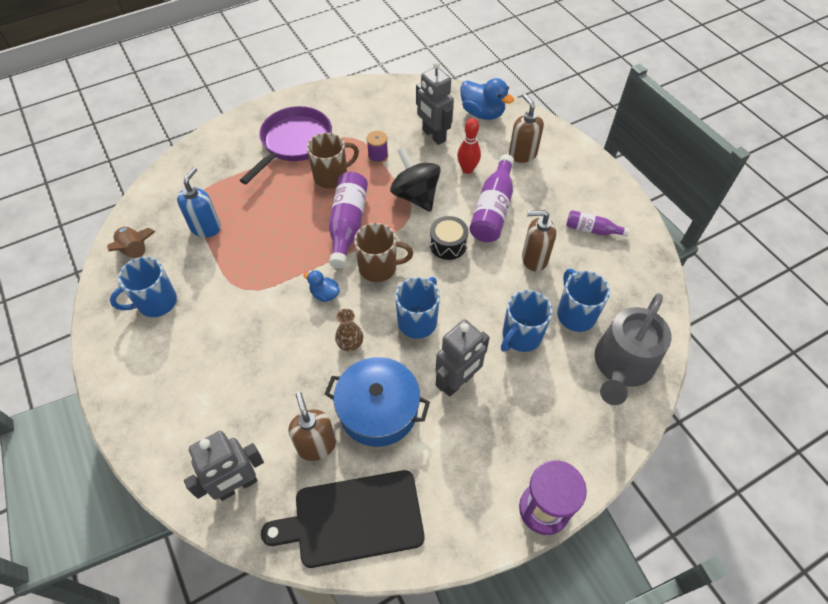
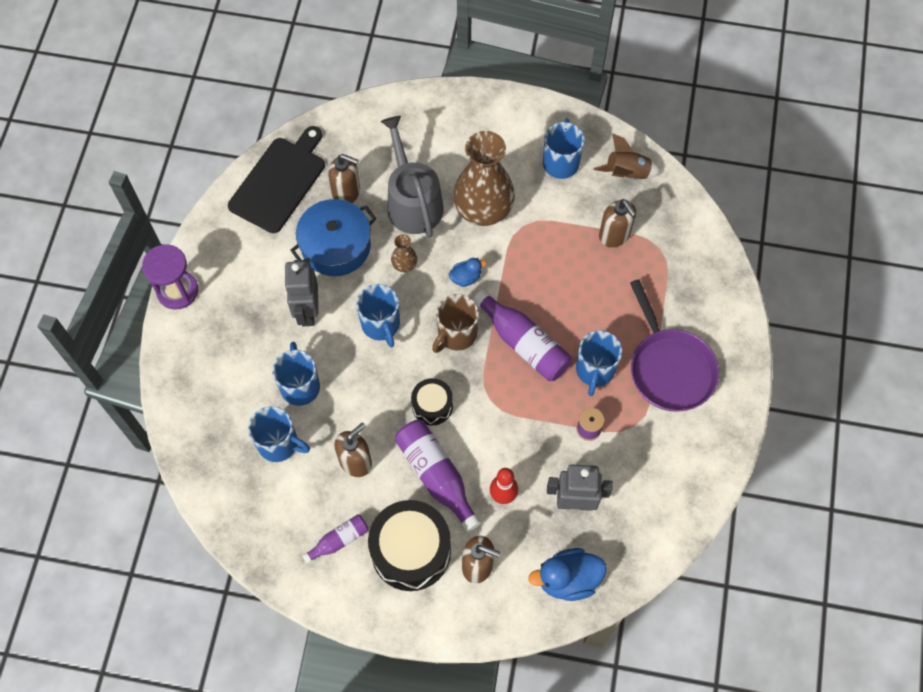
camera: 130 degrees right, 10 degrees up
blue soap dispenser [177,167,221,238] -> brown soap dispenser [599,199,636,247]
grey robot [184,431,264,501] -> none
brown mug [307,133,359,189] -> blue mug [576,330,622,396]
black spinning top [390,148,441,212] -> none
grey watering can [595,293,671,405] -> grey watering can moved to [381,116,444,238]
none -> black drum [368,500,451,591]
none -> brown vase [453,131,515,226]

